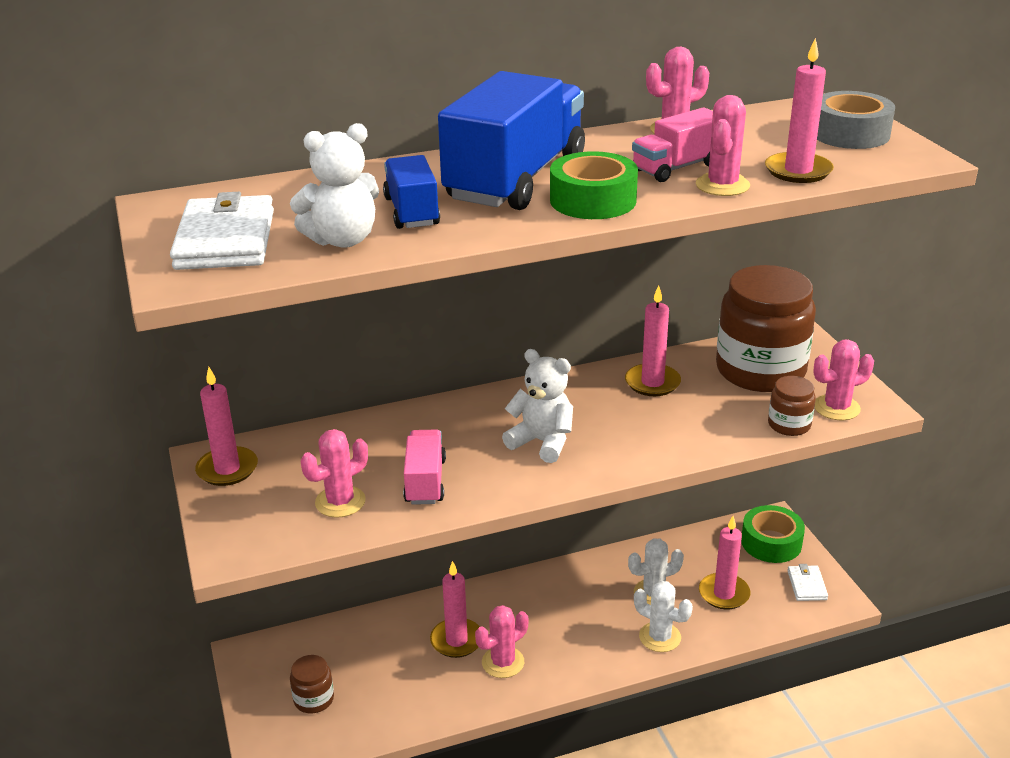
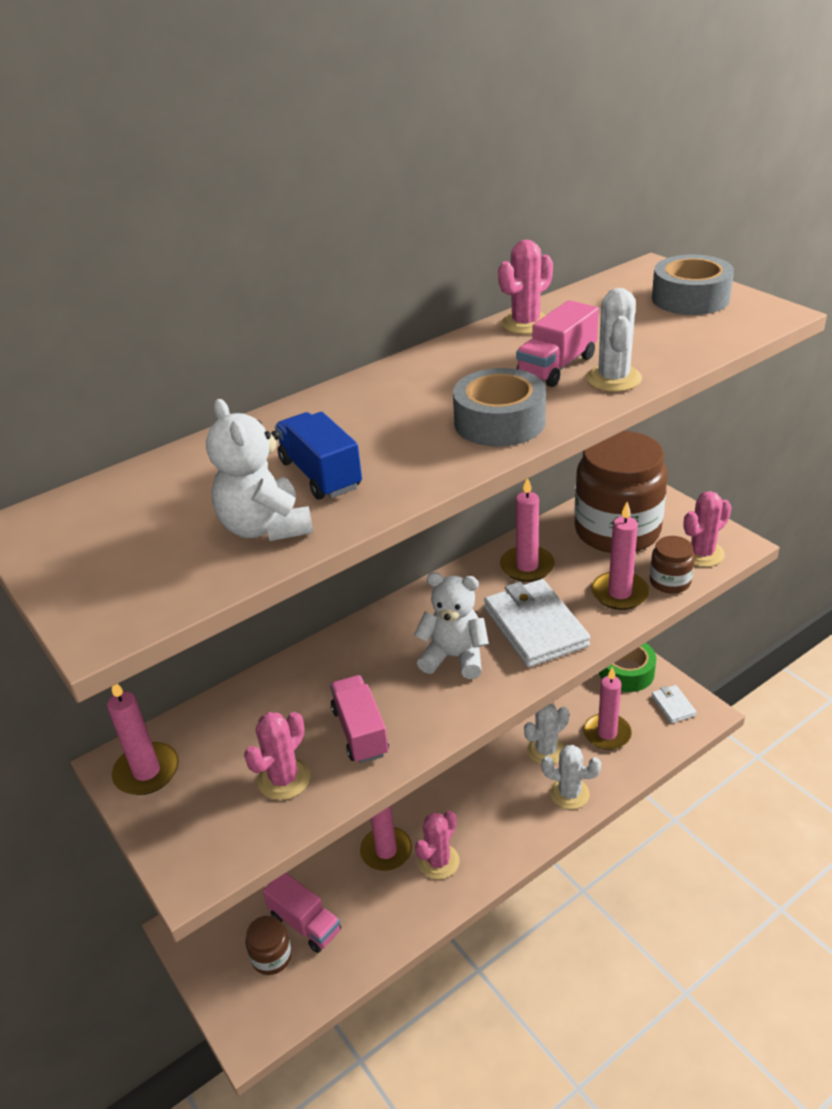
camera: 15 degrees left, 5 degrees up
white wallet [170,192,274,270] -> white wallet moved to [484,579,590,667]
white teddy bear [290,123,379,248] -> white teddy bear turned 105 degrees clockwise [206,399,313,541]
blue truck [438,71,585,210] -> none
green tape [550,151,638,219] -> grey tape [453,368,546,447]
pink cactus [696,95,750,196] -> white cactus [586,288,642,392]
pink candle [765,38,834,183] -> pink candle moved to [591,502,649,610]
none -> pink truck [263,873,341,953]

